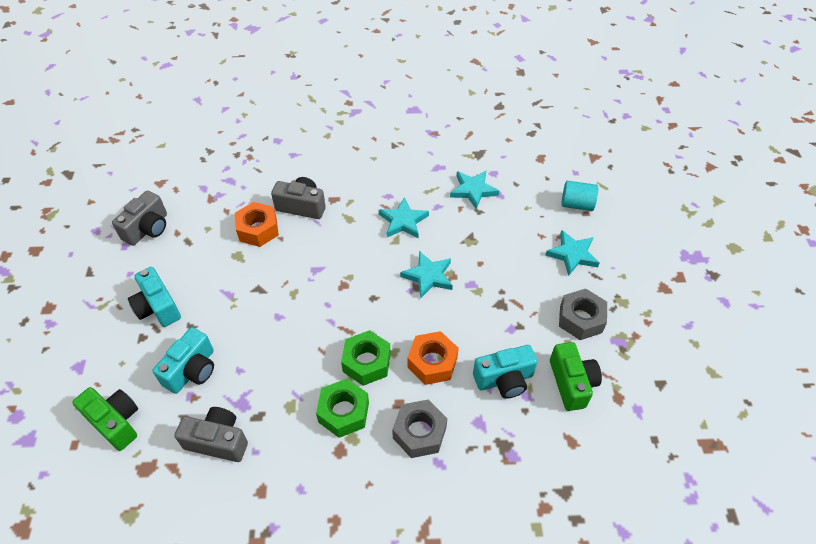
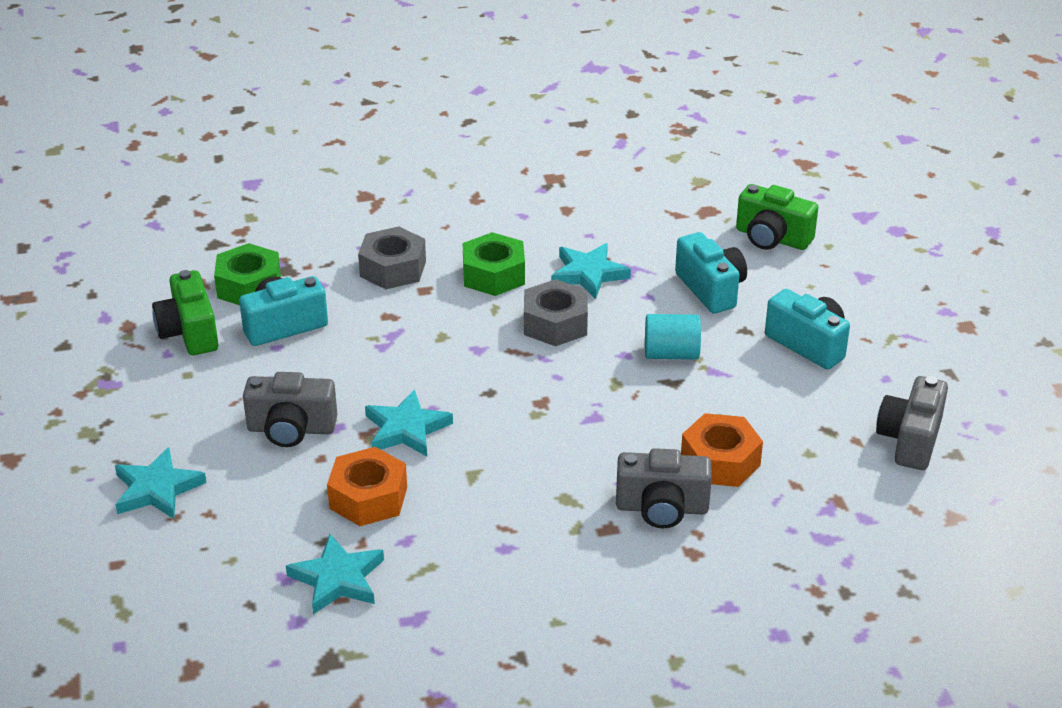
camera: 170 degrees right, 15 degrees down
turquoise camera [152,327,214,394] -> turquoise camera turned 135 degrees clockwise [675,232,747,313]
grey camera [174,407,248,462] -> grey camera moved to [243,372,337,447]
green nut [341,330,391,386] -> green nut moved to [214,243,281,305]
turquoise star [379,197,429,238] -> turquoise star moved to [551,243,631,299]
orange nut [407,331,459,385] -> orange nut moved to [327,447,407,526]
grey nut [559,289,607,340] -> grey nut moved to [524,279,588,346]
turquoise cylinder [561,181,598,211] -> turquoise cylinder moved to [645,314,701,360]

